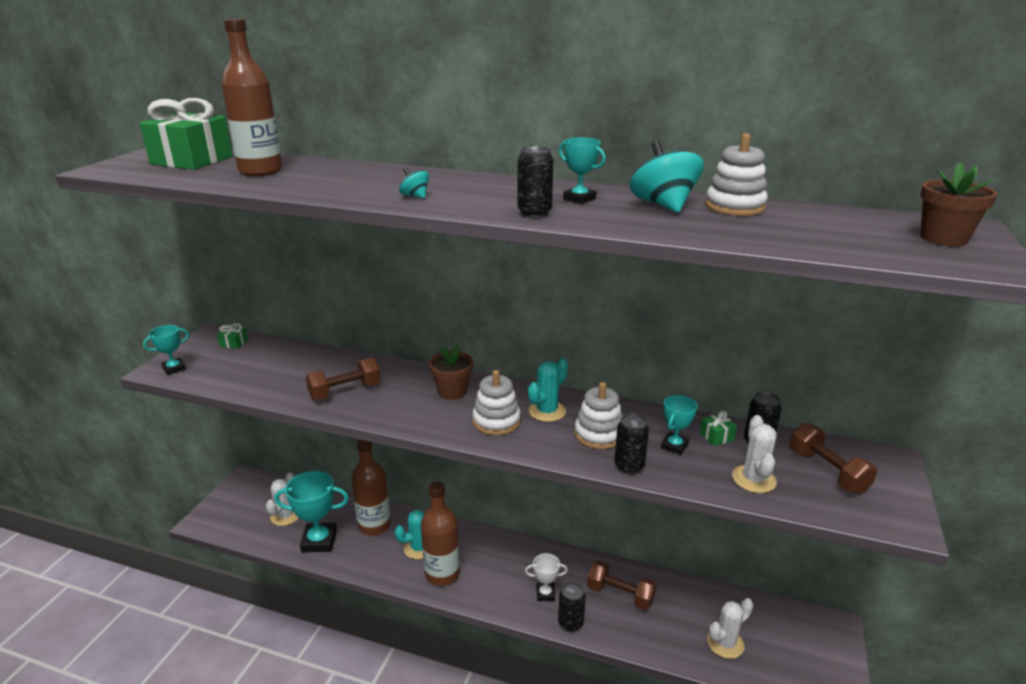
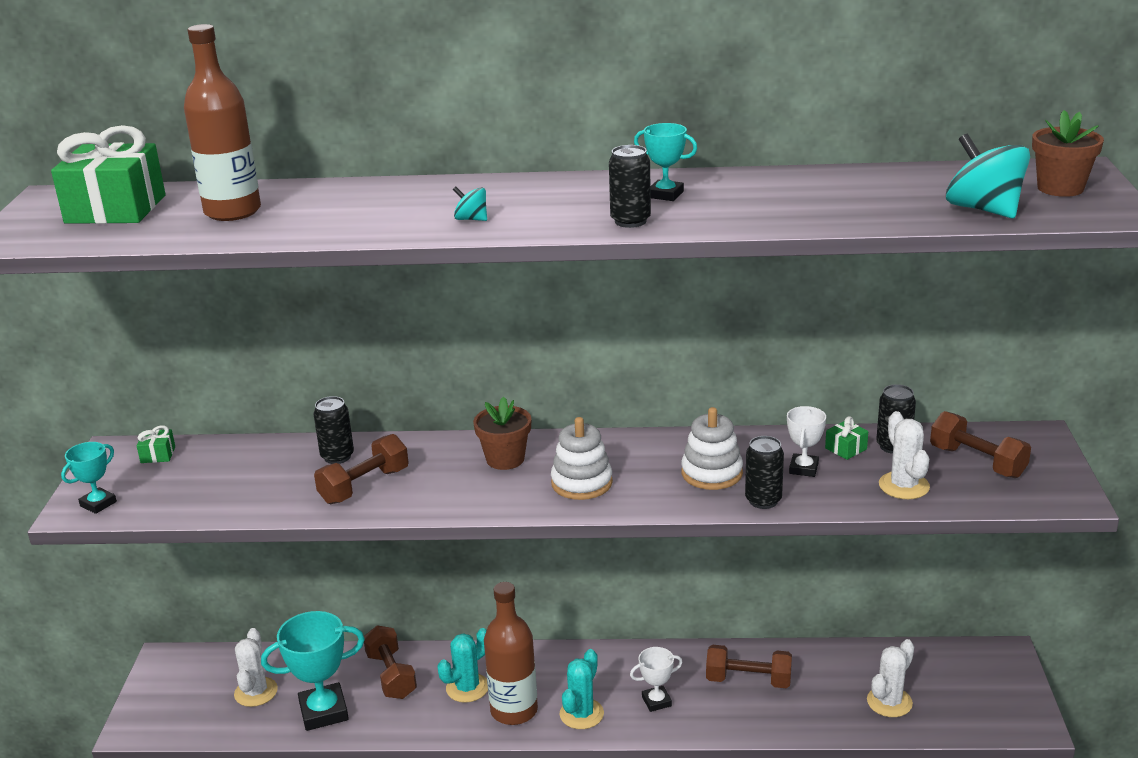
camera: 15 degrees left, 0 degrees up
brown bottle [351,439,391,536] -> brown dumbbell [364,625,417,699]
turquoise cactus [528,358,568,422] -> turquoise cactus moved to [560,649,604,729]
black can [558,582,586,632] -> black can moved to [314,396,354,464]
turquoise spinning top [630,141,704,213] -> turquoise spinning top moved to [946,134,1030,218]
turquoise trophy [661,395,697,455] -> white trophy [787,406,826,477]
white stacking toy [705,133,768,216] -> none

